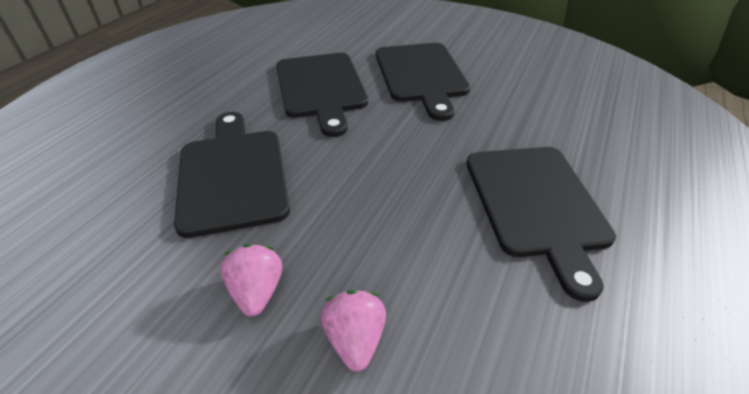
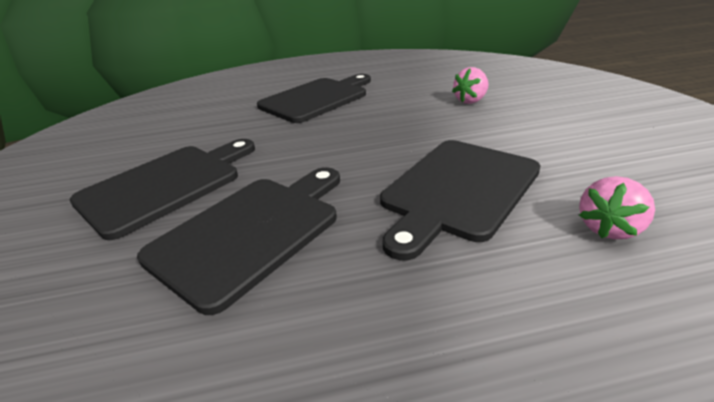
camera: 125 degrees left, 10 degrees down
pink strawberry [220,244,282,317] -> pink strawberry moved to [579,176,655,239]

